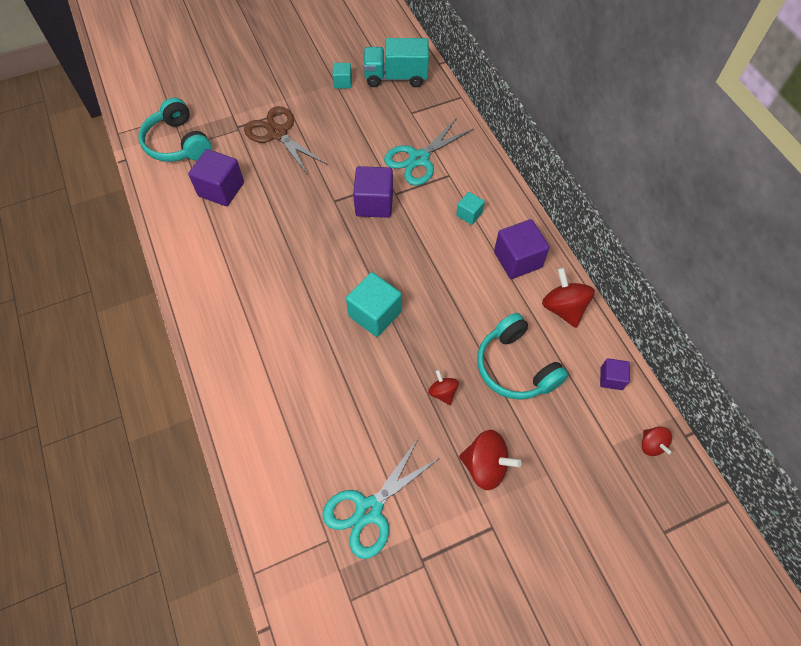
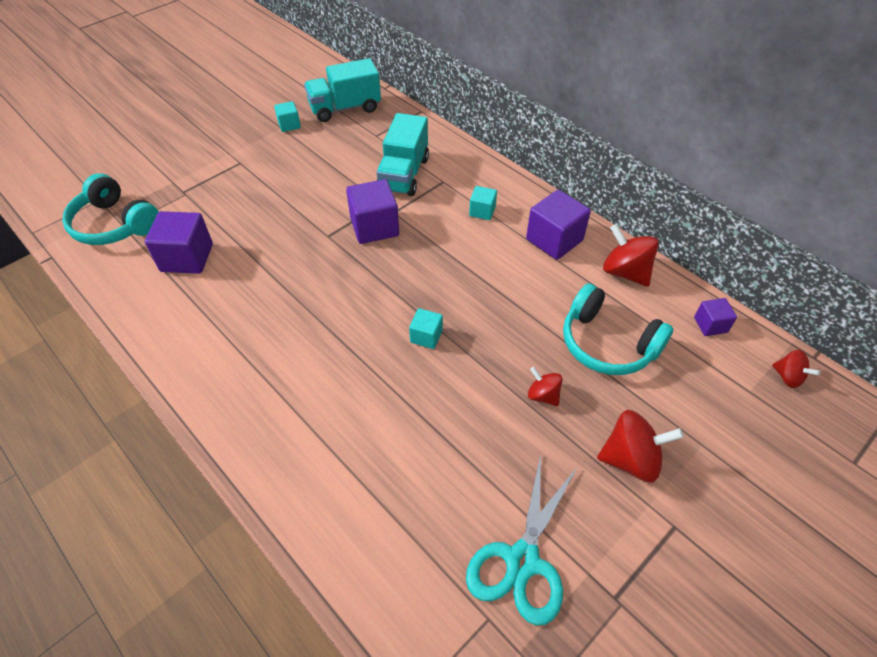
camera: 20 degrees left, 10 degrees down
brown scissors [244,106,326,175] -> none
turquoise cube [346,272,402,337] -> turquoise cube [409,308,443,349], size x0.55
turquoise scissors [384,118,474,185] -> turquoise truck [376,113,429,196]

